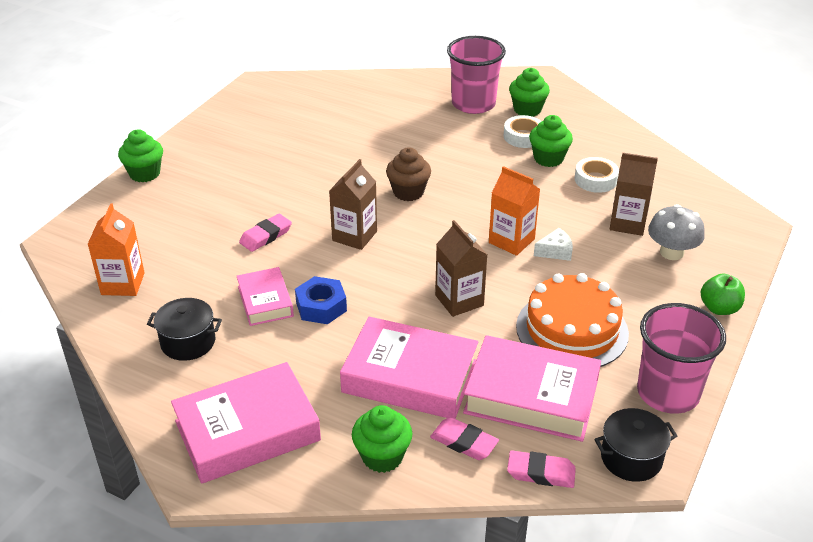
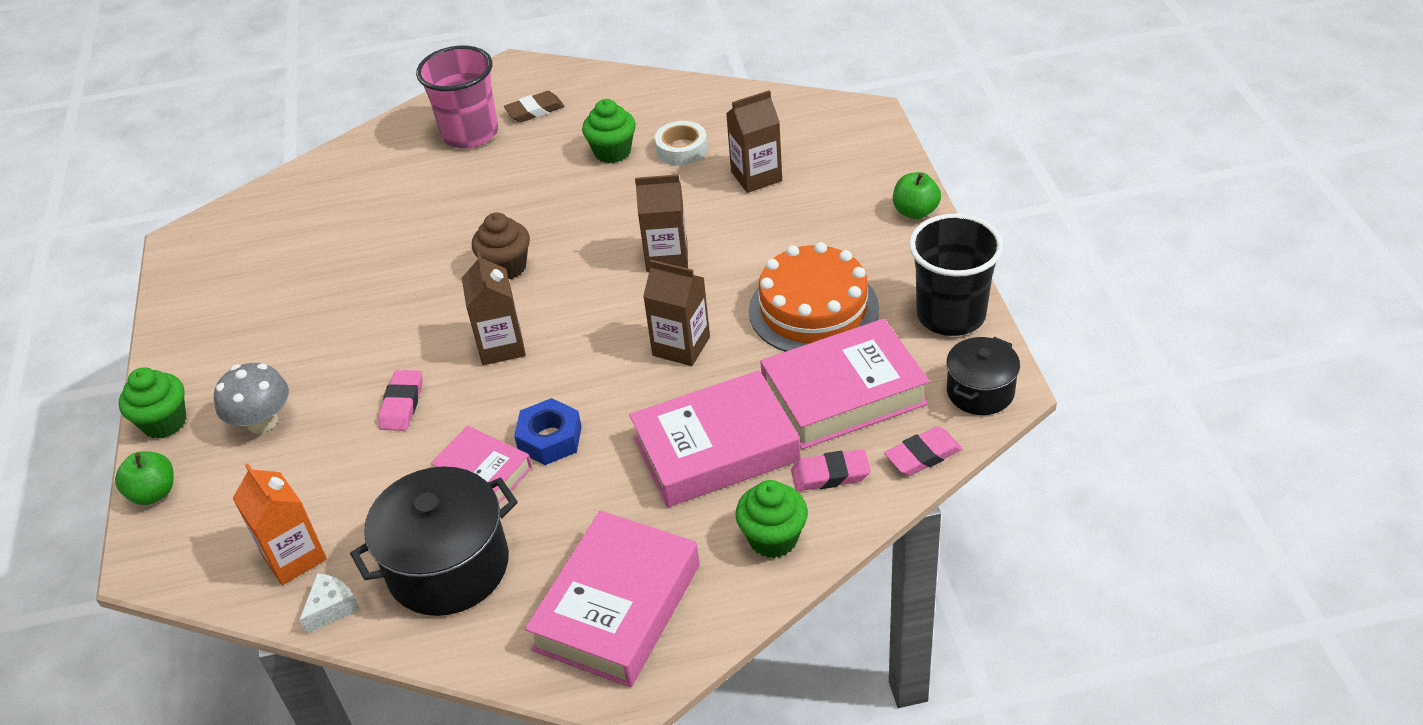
camera: 35 degrees left, 5 degrees up
black pot [147,298,222,361] -> black pot [350,467,518,616], size x1.70
orange carton [489,166,540,256] -> brown carton [635,174,688,272]
white tape [504,115,542,148] -> none
green cupcake [509,68,550,117] -> brown eraser [504,91,565,122]
white cheese [534,228,573,261] -> white cheese moved to [299,573,360,634]
pink cup [637,303,726,414] -> black cup [909,214,1003,336]
grey mushroom [648,204,705,260] -> grey mushroom moved to [214,363,289,433]
none -> green apple [115,451,174,505]

